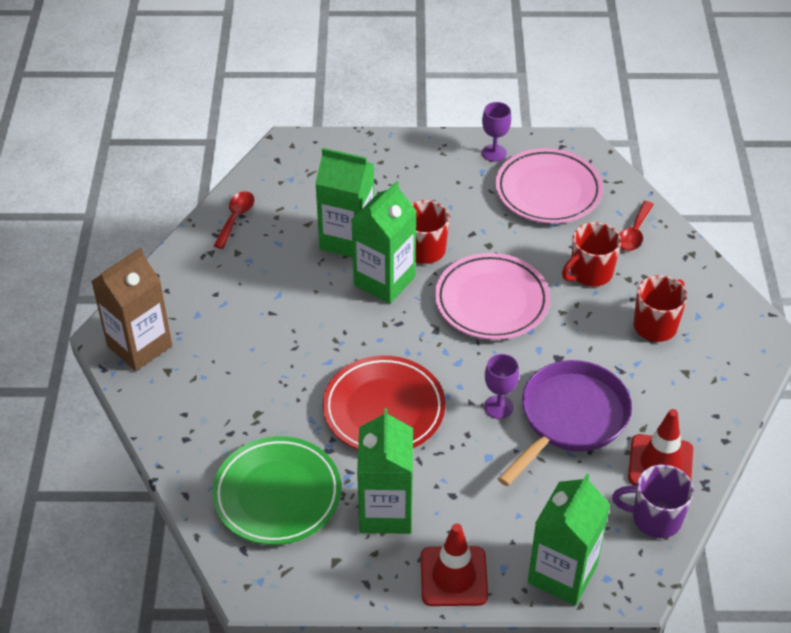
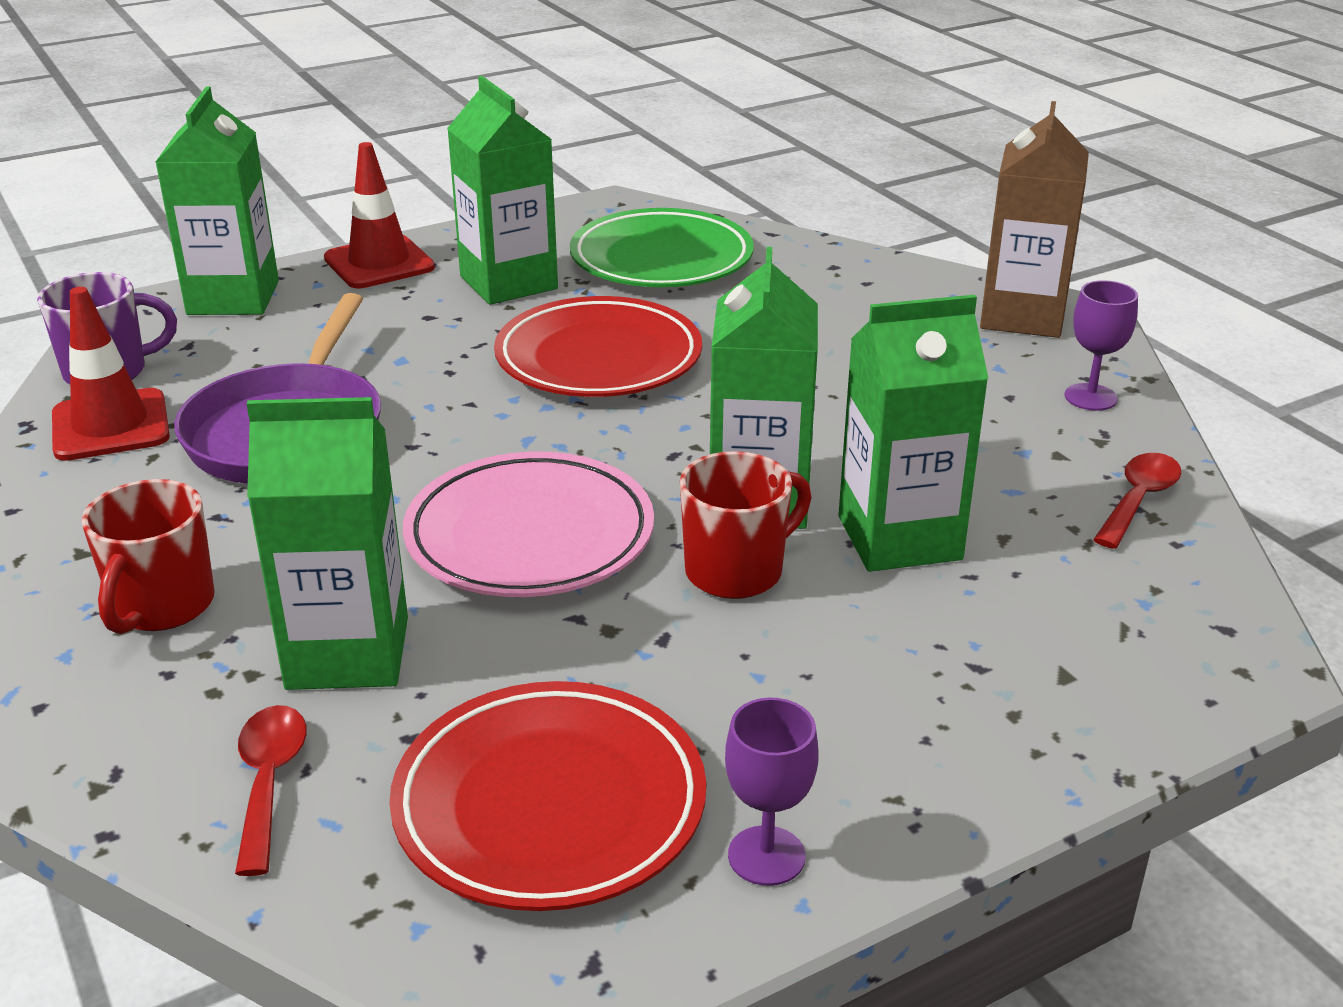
camera: 150 degrees right, 15 degrees down
red spoon [214,191,254,249] -> red spoon turned 135 degrees counterclockwise [1093,453,1181,549]
purple goblet [484,354,519,419] -> purple goblet moved to [1065,280,1138,411]
pink plate [496,148,603,224] -> red plate [389,681,706,911]
red mug [562,222,621,287] -> green carton [247,397,408,690]

